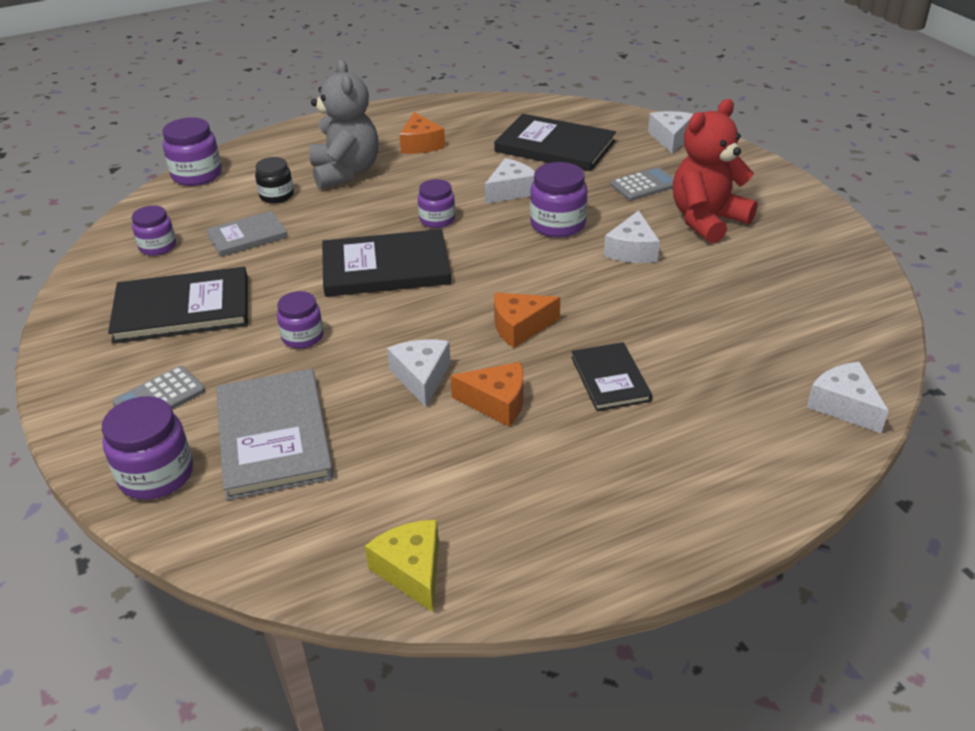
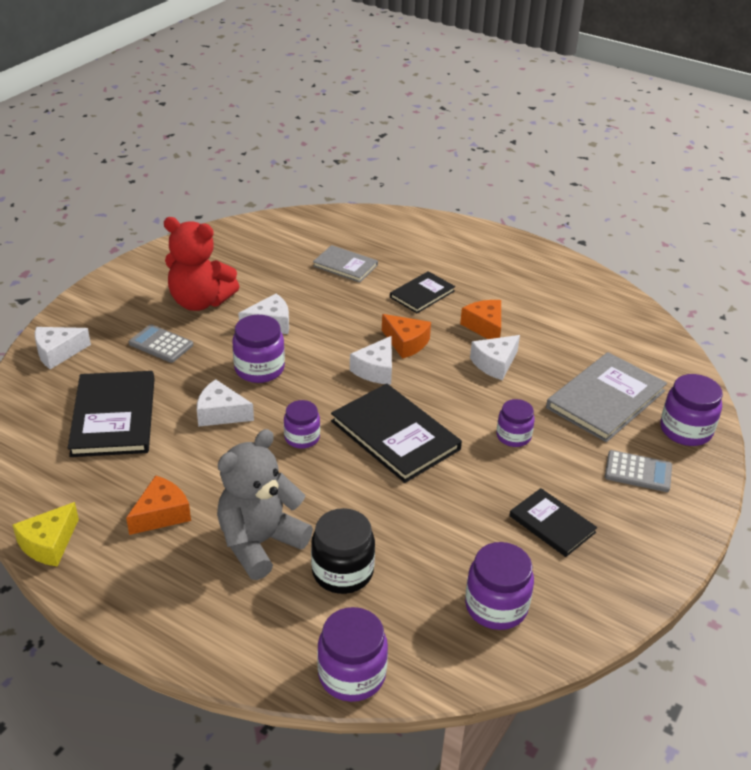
camera: 125 degrees left, 0 degrees up
black book [108,267,248,344] -> black book [509,488,597,557], size x0.59
purple jar [132,205,176,256] -> purple jar [465,542,534,630], size x1.52
grey book [206,211,287,257] -> grey book moved to [313,245,378,282]
black jar [255,157,294,204] -> black jar [311,508,375,594], size x1.52
yellow cheese [365,520,439,612] -> yellow cheese moved to [12,502,79,567]
white cheese [807,362,889,433] -> white cheese moved to [350,336,392,385]

